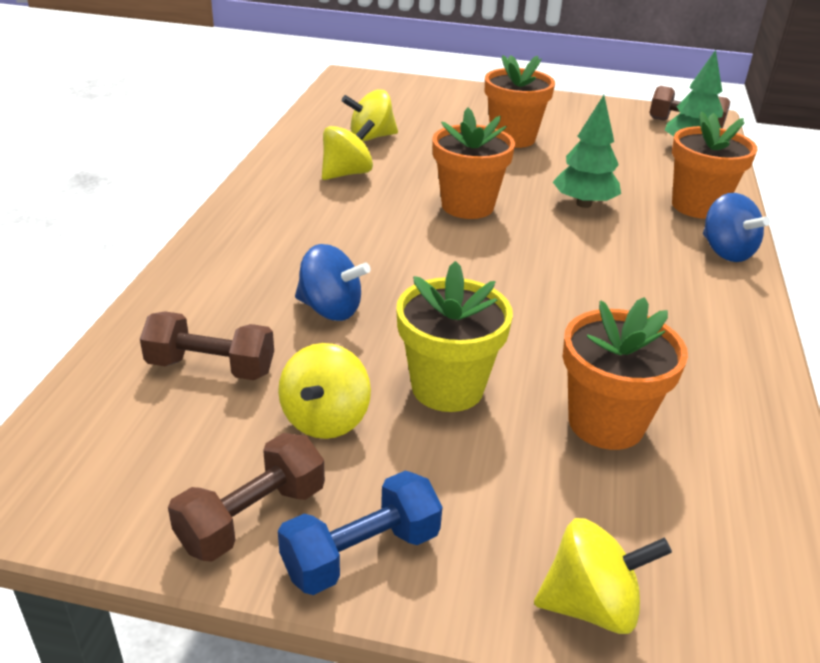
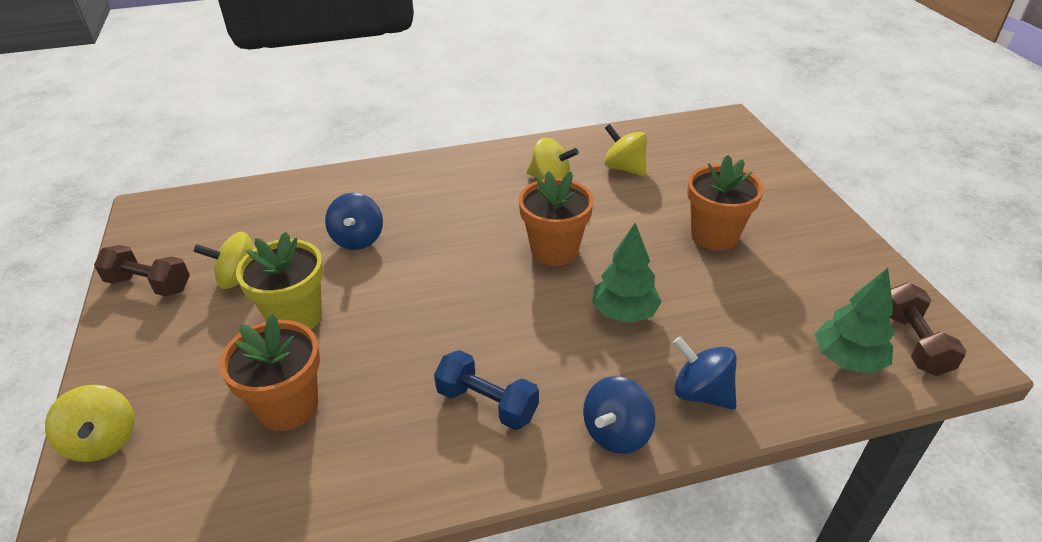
camera: 65 degrees right, 5 degrees up
brown dumbbell [140,311,274,380] -> none
blue dumbbell [278,471,442,595] -> blue dumbbell moved to [434,350,539,430]
orange flower pot [672,112,758,219] -> blue spinning top [673,337,736,410]

